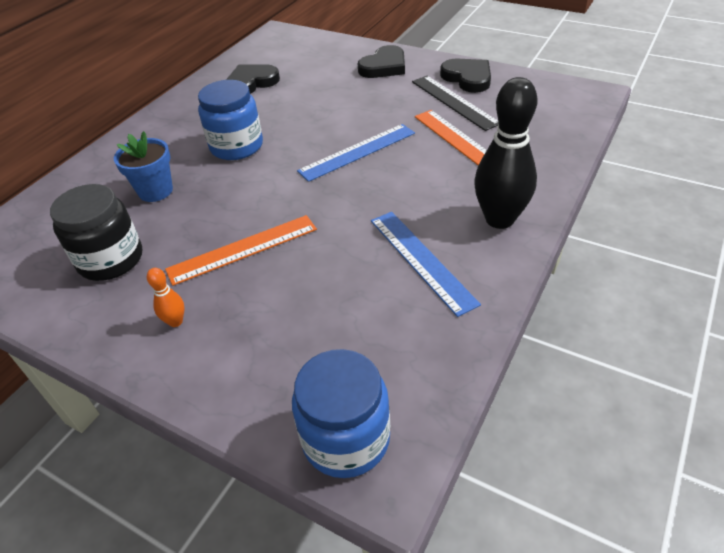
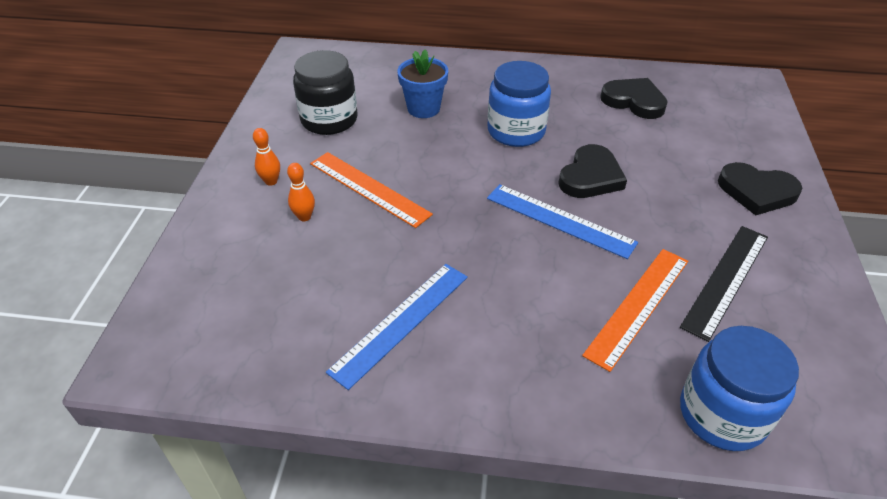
camera: 65 degrees right, 0 degrees up
blue jar [292,349,390,478] -> blue jar moved to [680,326,799,451]
black heart [440,58,491,93] -> black heart moved to [559,144,627,198]
black bowling pin [474,77,538,229] -> none
none -> orange bowling pin [287,163,315,221]

